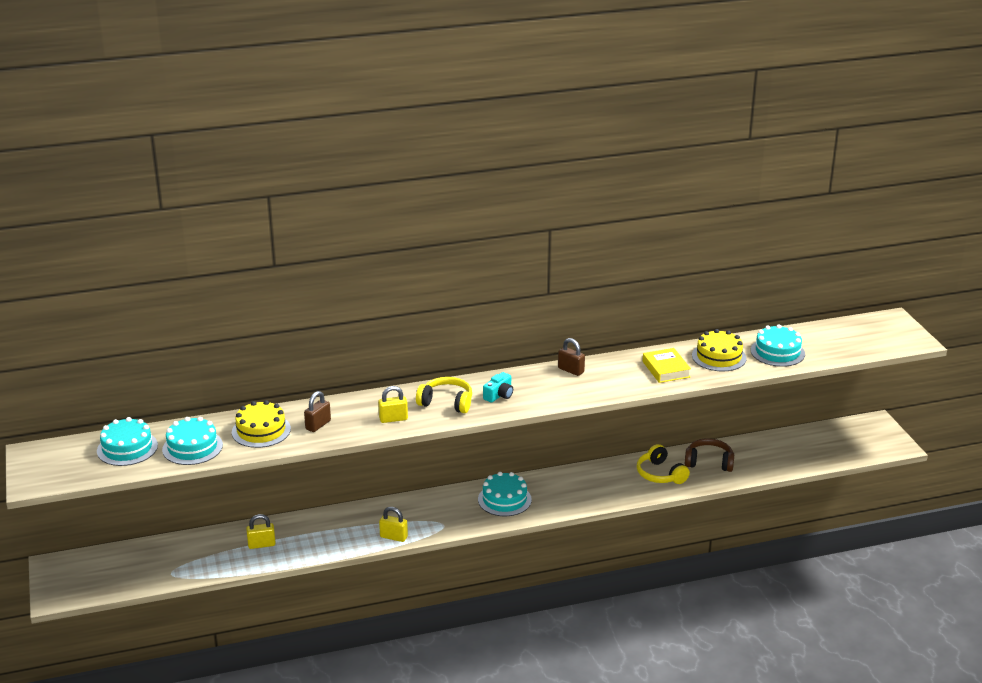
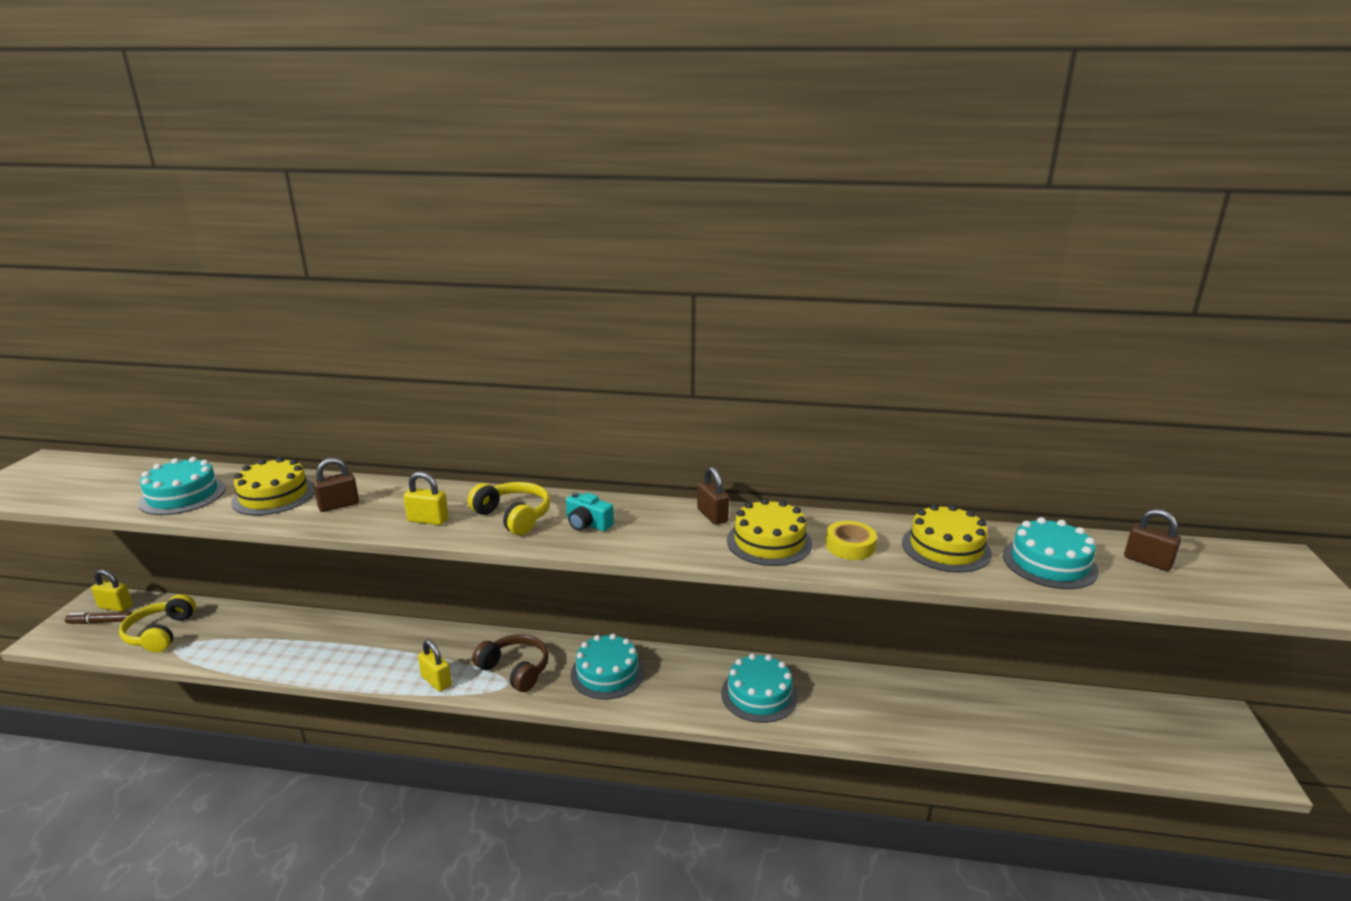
camera: 25 degrees right, 5 degrees down
turquoise cake [97,417,158,466] -> turquoise cake moved to [721,653,798,723]
yellow padlock [246,514,276,549] -> yellow padlock moved to [91,570,133,612]
turquoise camera [483,372,513,403] -> turquoise camera turned 60 degrees clockwise [566,492,614,531]
yellow headphones [637,444,690,484] -> yellow headphones moved to [119,594,196,653]
yellow book [643,348,691,383] -> yellow tape [826,521,877,560]
brown headphones [685,438,734,472] -> brown headphones moved to [472,634,549,692]
none -> brown marker [65,612,132,624]
none -> yellow cake [727,498,812,566]
none -> brown padlock [1124,509,1181,571]

